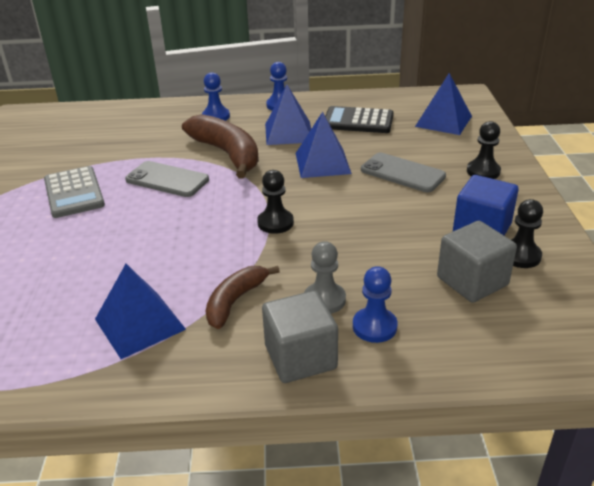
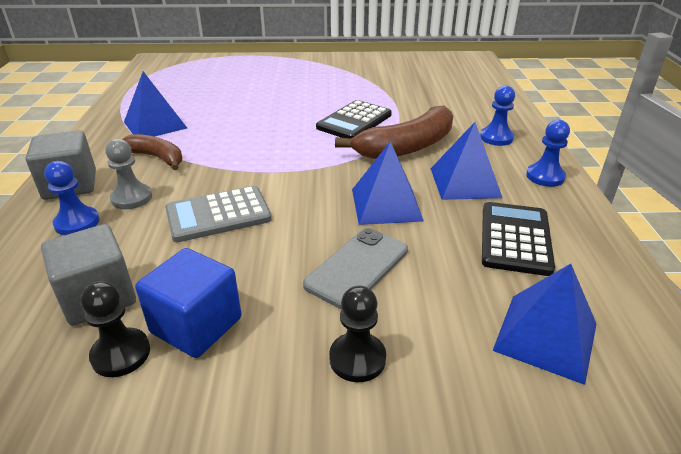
camera: 90 degrees right, 0 degrees up
grey calculator [44,166,105,218] -> grey calculator moved to [165,186,272,242]
grey phone [125,161,209,197] -> black calculator [316,100,392,139]
black pawn [257,170,294,234] -> none

